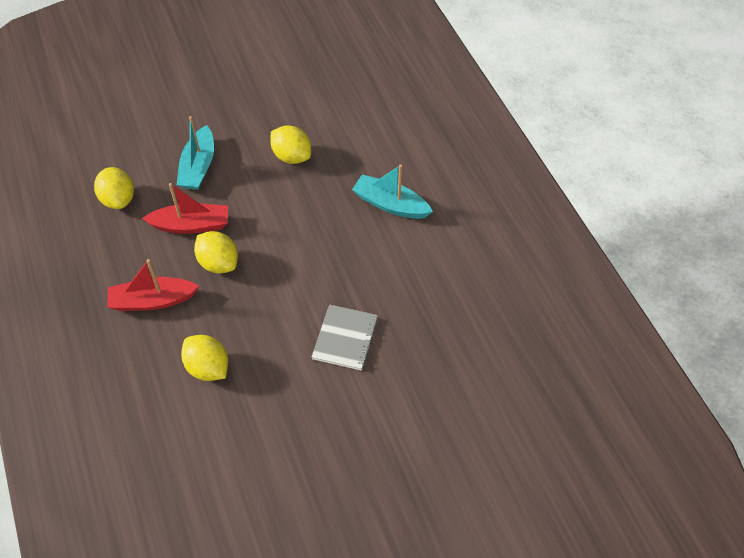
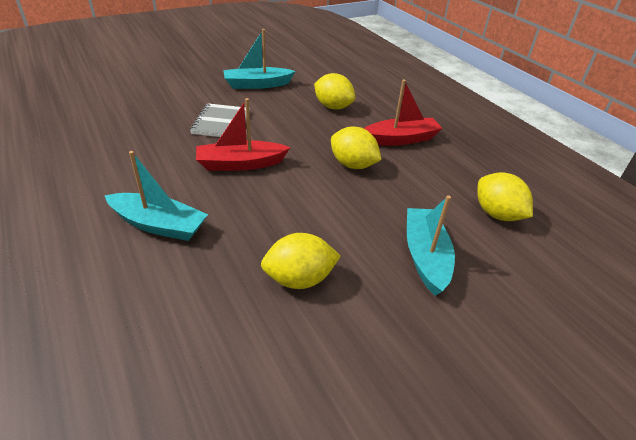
camera: 170 degrees right, 15 degrees down
red boat [142,183,228,234] -> red boat moved to [196,98,290,171]
yellow lemon [270,125,311,164] -> yellow lemon turned 45 degrees counterclockwise [261,233,341,289]
none -> turquoise boat [223,29,296,89]

